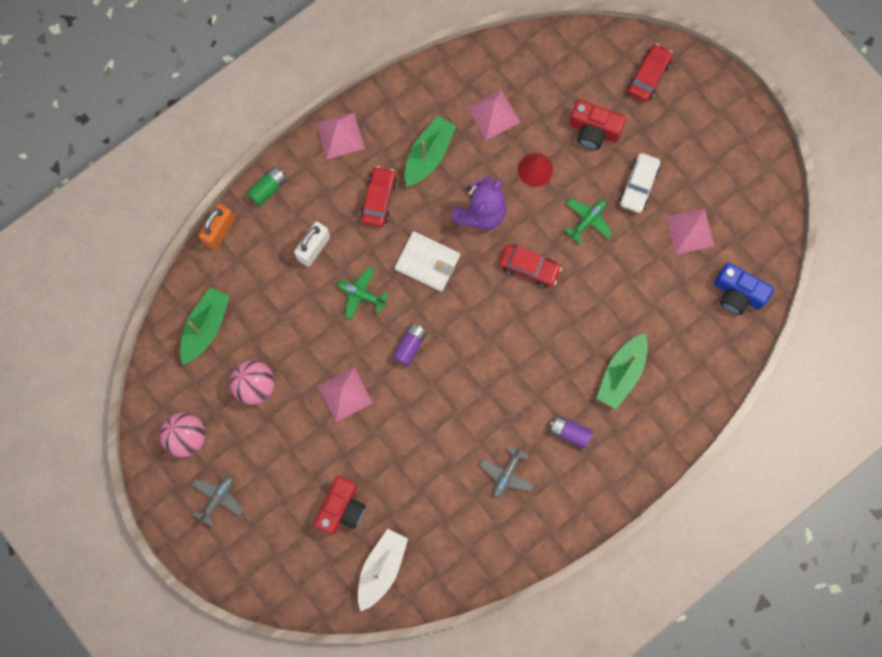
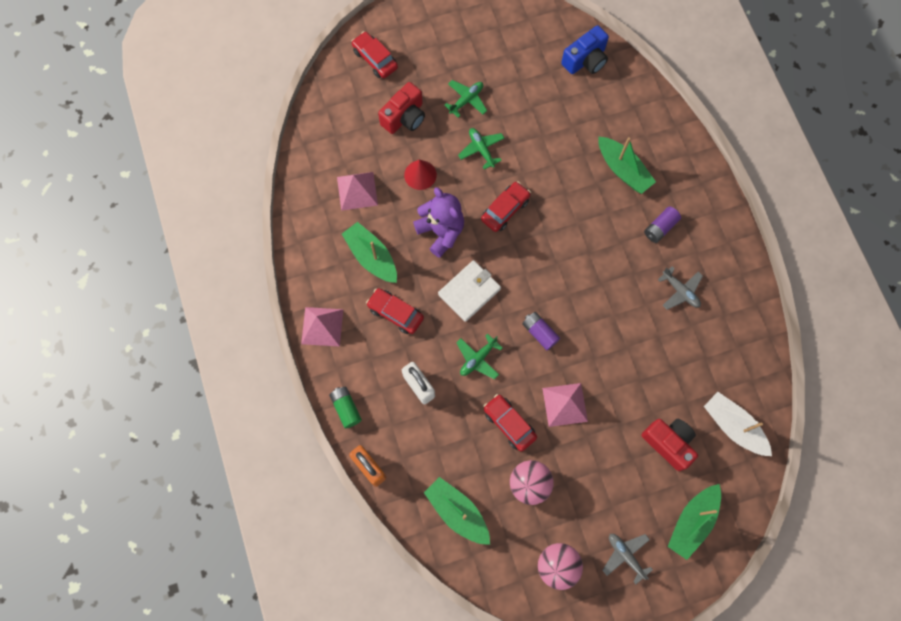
camera: 70 degrees left, 5 degrees down
white car [619,153,660,213] -> green plane [444,80,487,118]
pink pyramid [666,208,715,255] -> none
none -> red car [483,394,537,452]
none -> green boat [668,484,721,560]

